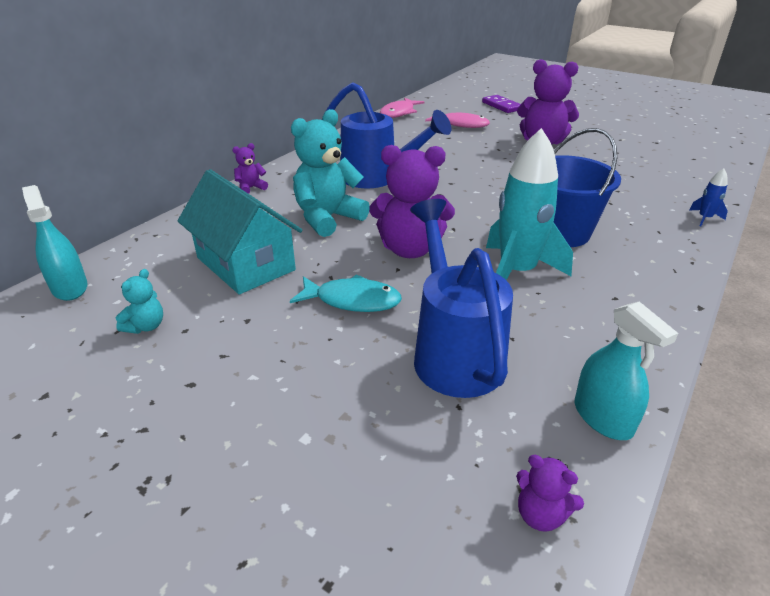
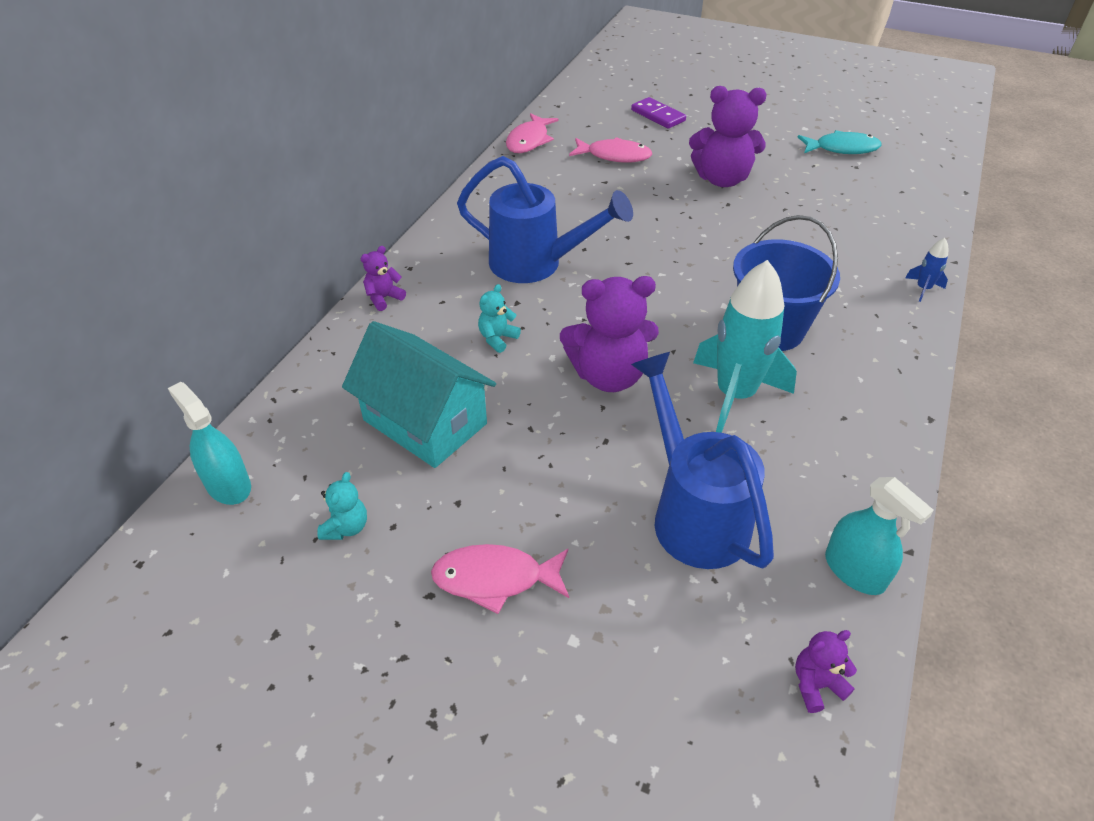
camera: 10 degrees left, 10 degrees up
turquoise fish [290,274,402,312] -> turquoise fish moved to [798,130,882,154]
turquoise teddy bear [291,109,370,237] -> turquoise teddy bear [478,284,521,353], size x0.47
purple teddy bear [516,455,584,532] -> purple teddy bear turned 135 degrees clockwise [795,630,857,713]
none -> pink fish [431,544,569,614]

